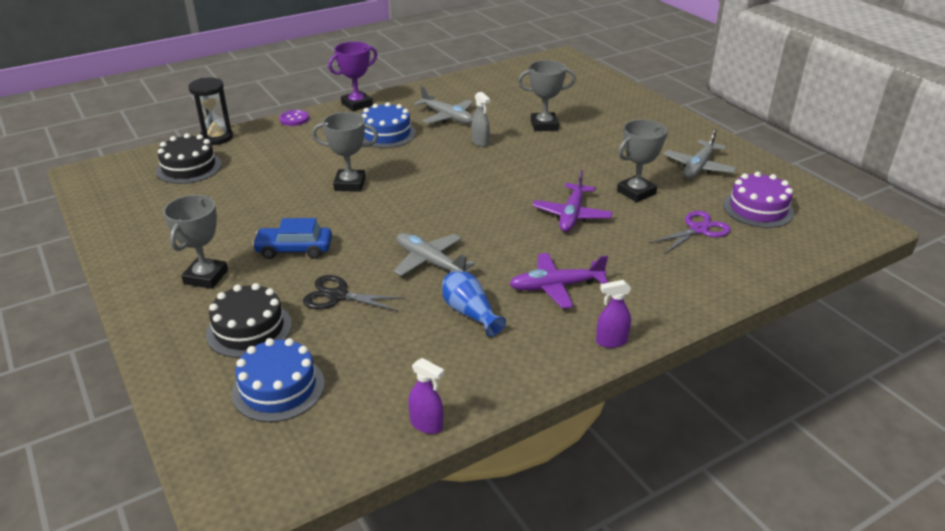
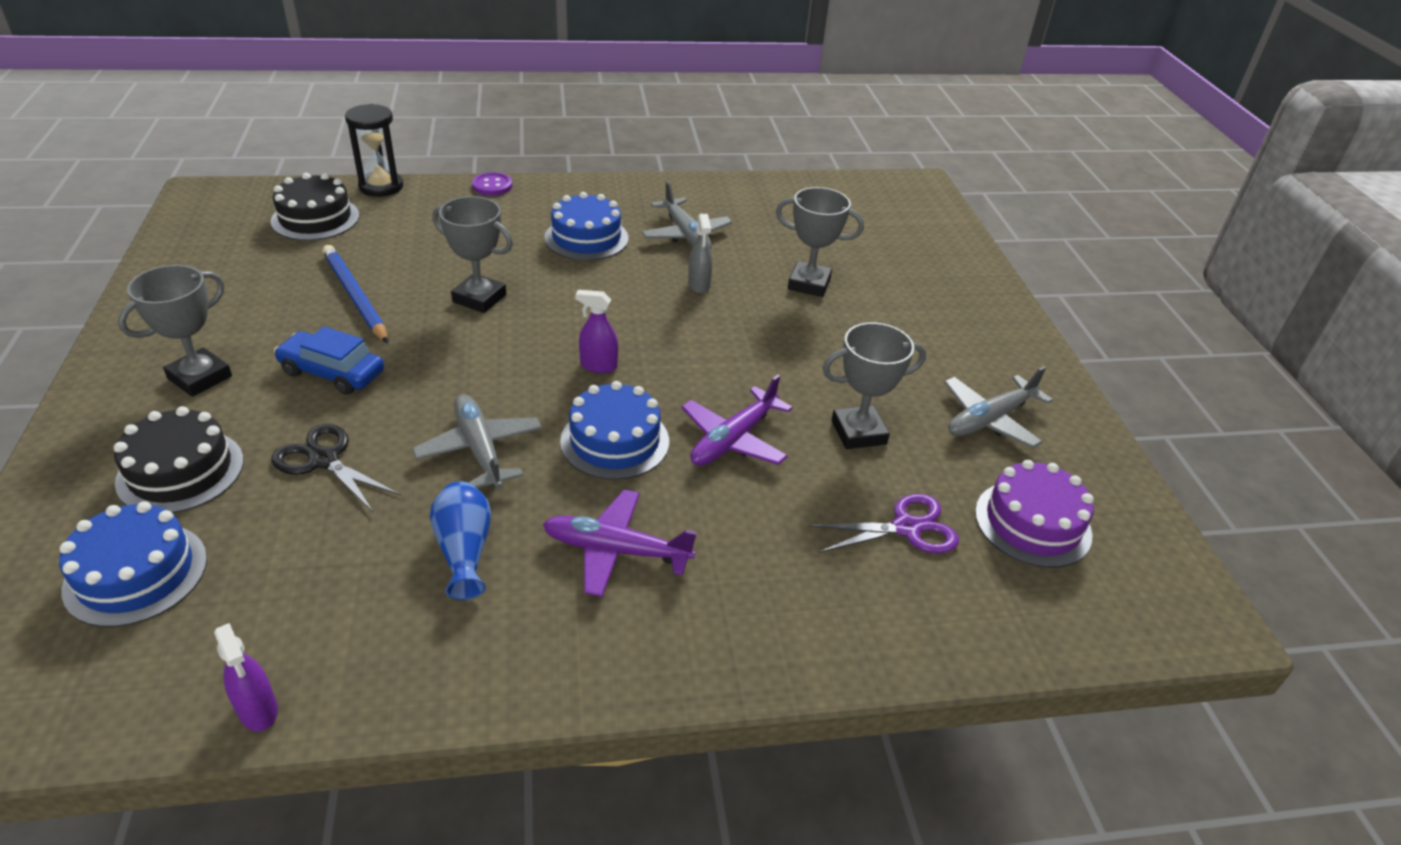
camera: 20 degrees right, 5 degrees up
purple trophy [328,42,377,111] -> none
purple spray bottle [596,280,631,348] -> purple spray bottle moved to [575,290,618,373]
none -> blue pencil [322,245,388,343]
none -> blue cake [560,381,669,480]

